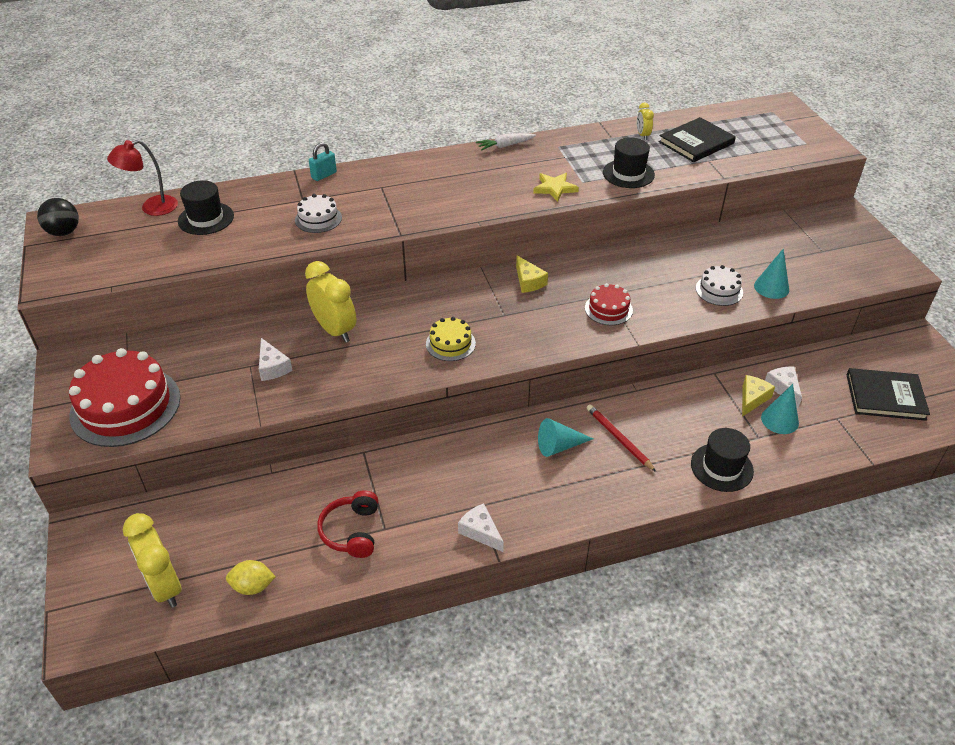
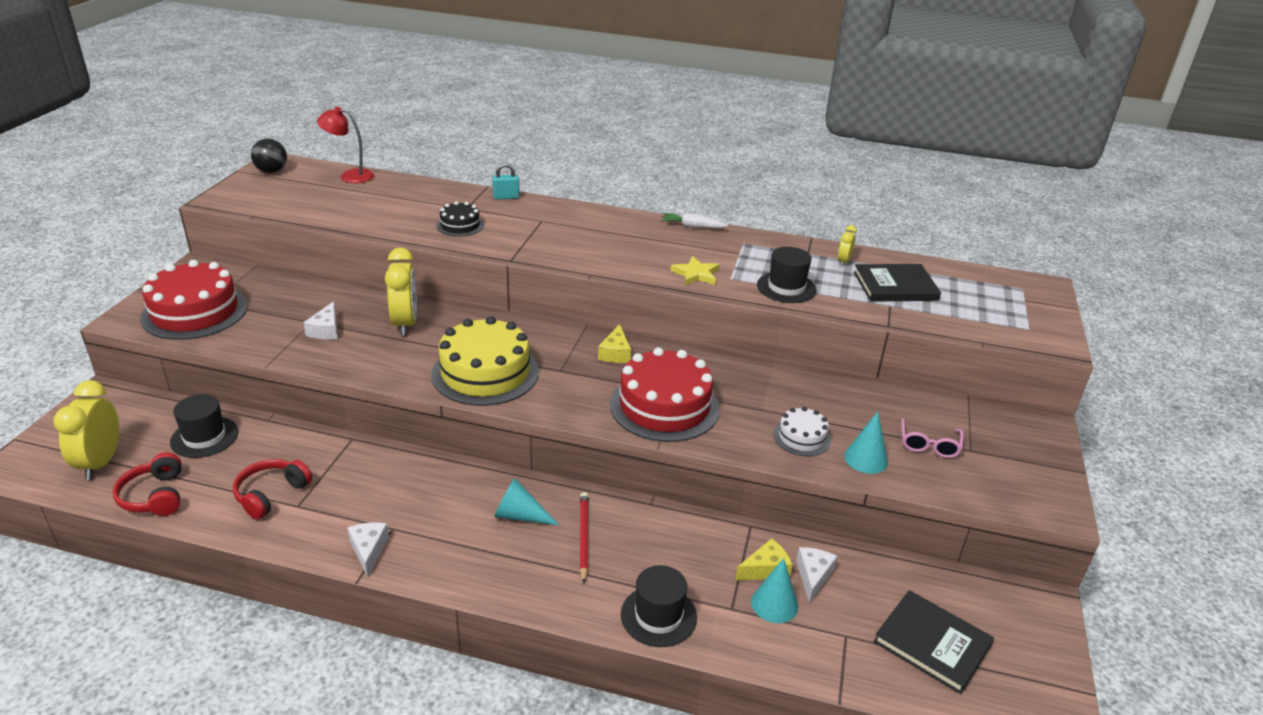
camera: 30 degrees right, 10 degrees down
black hat [178,180,234,235] -> black hat moved to [170,394,238,458]
yellow lemon [226,560,276,595] -> red headphones [113,452,181,516]
white cake [295,194,342,233] -> black cake [437,201,484,237]
yellow cake [426,317,476,361] -> yellow cake [431,316,539,406], size x1.99
red cake [585,283,633,325] -> red cake [610,347,720,442], size x1.99
none -> pink glasses [901,418,964,458]

